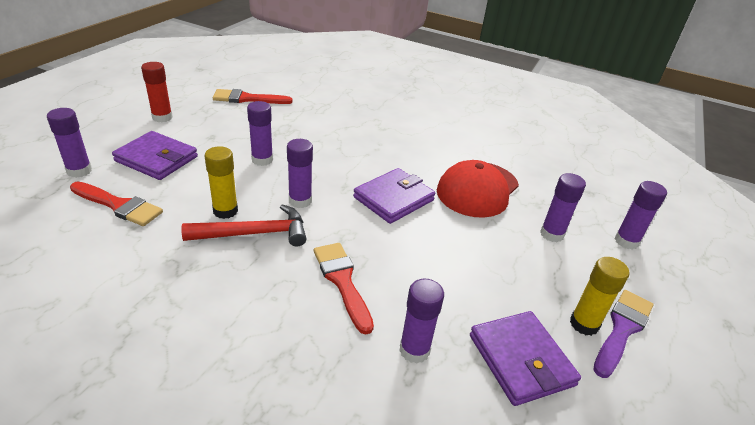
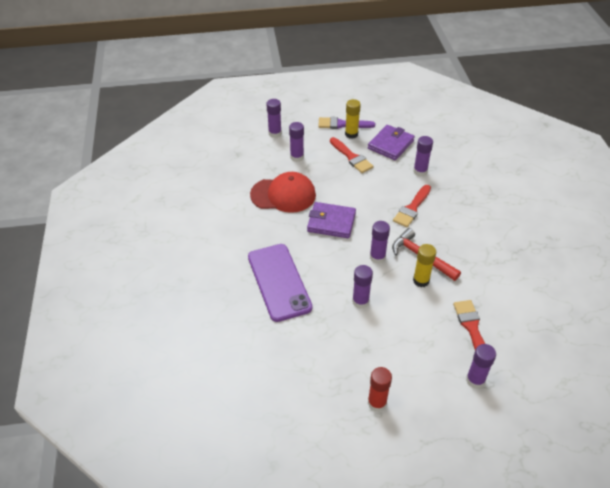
camera: 120 degrees left, 10 degrees up
purple wallet [112,131,198,180] -> none
red brush [213,89,292,104] -> red brush moved to [330,137,373,173]
none -> purple phone [248,244,312,322]

